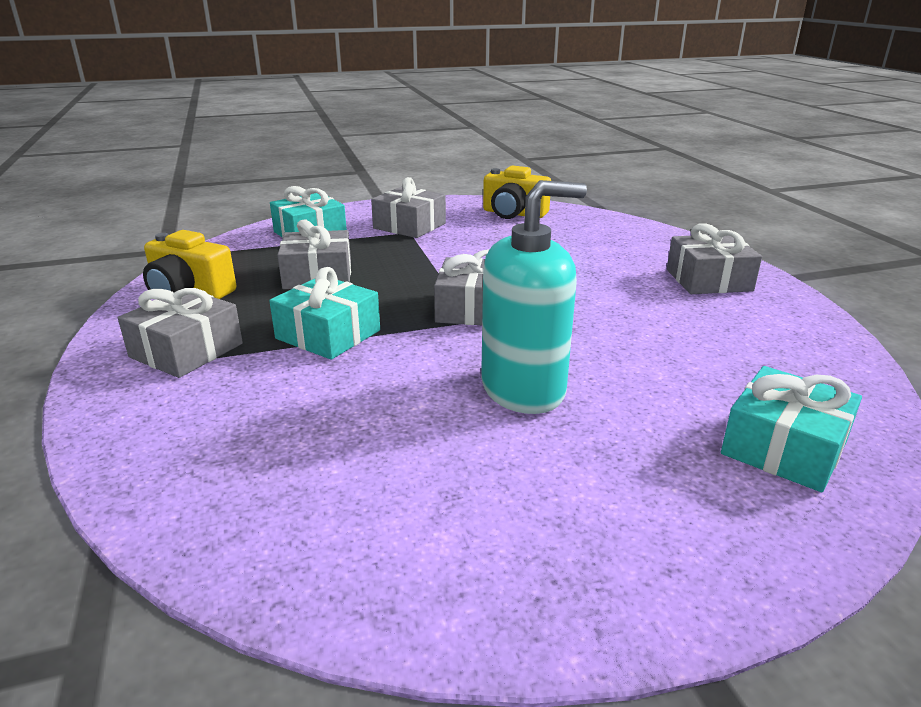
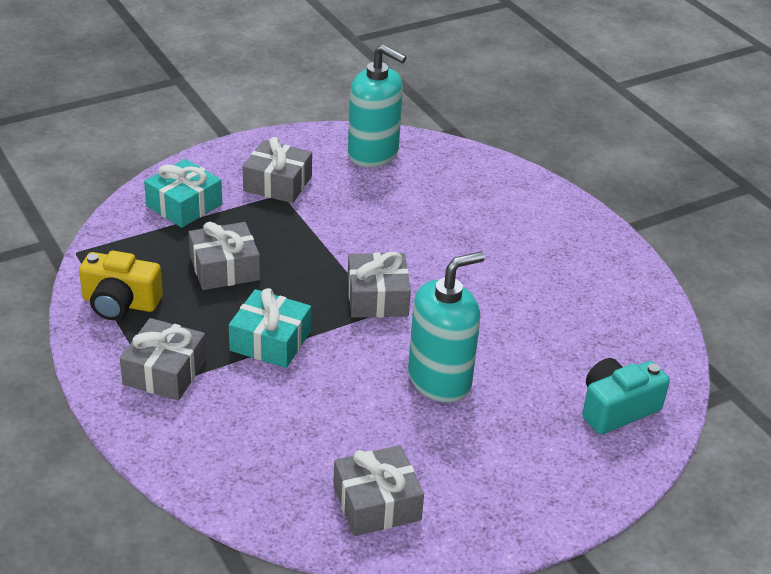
camera: 15 degrees left, 10 degrees up
yellow camera [483,165,551,219] -> turquoise soap dispenser [348,44,406,167]
grey gift [667,223,762,294] -> grey gift moved to [333,445,424,536]
turquoise gift [721,366,862,492] -> turquoise camera [582,358,670,434]

